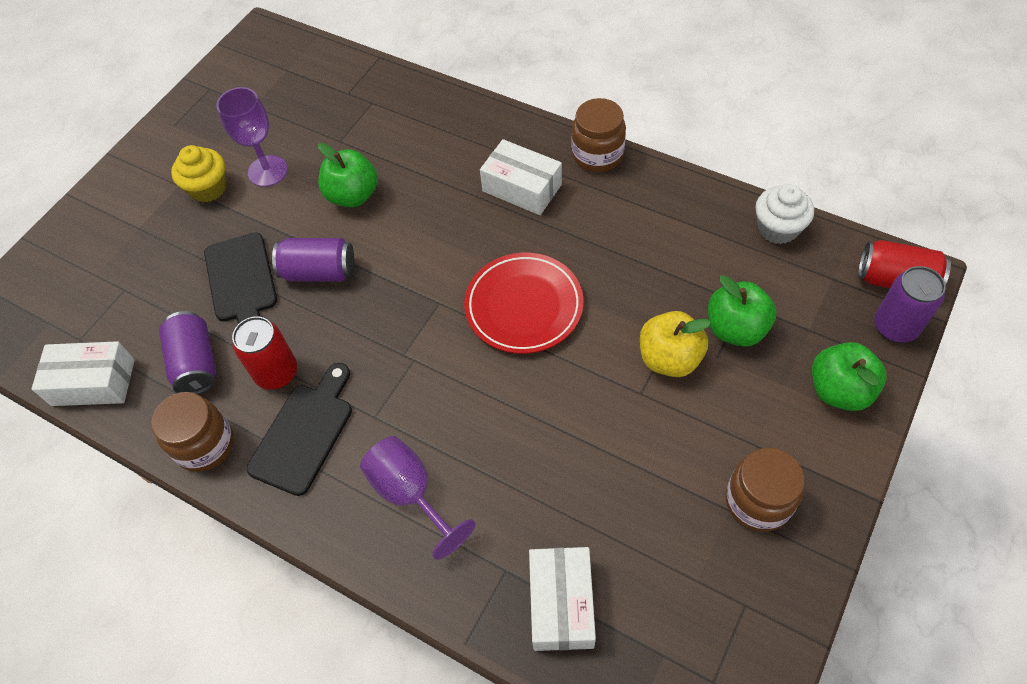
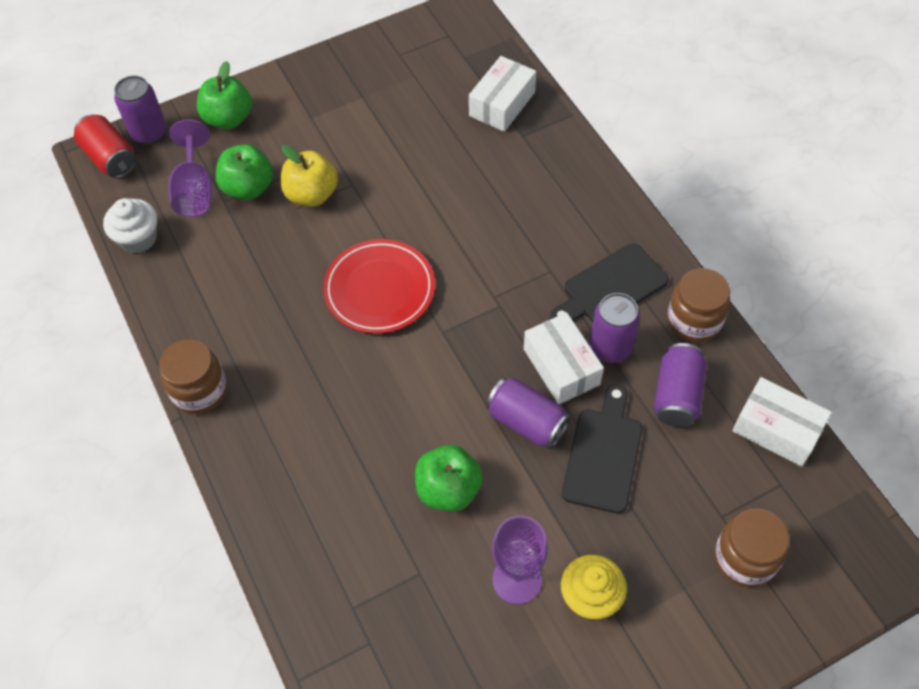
camera: 150 degrees left, 0 degrees up
red can [232,316,297,390] -> purple can [590,293,640,363]
purple goblet [360,436,475,560] -> purple goblet moved to [168,119,212,217]
white box [480,139,562,215] -> white box moved to [524,312,604,404]
brown jar [726,448,804,532] -> brown jar moved to [715,509,789,587]

